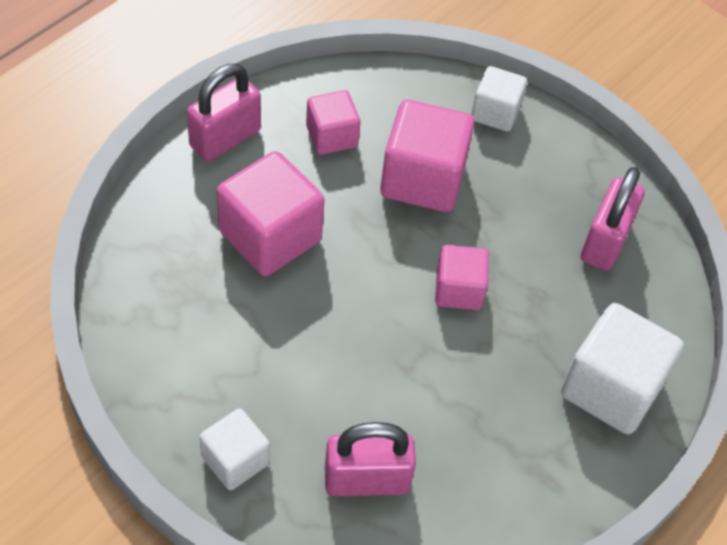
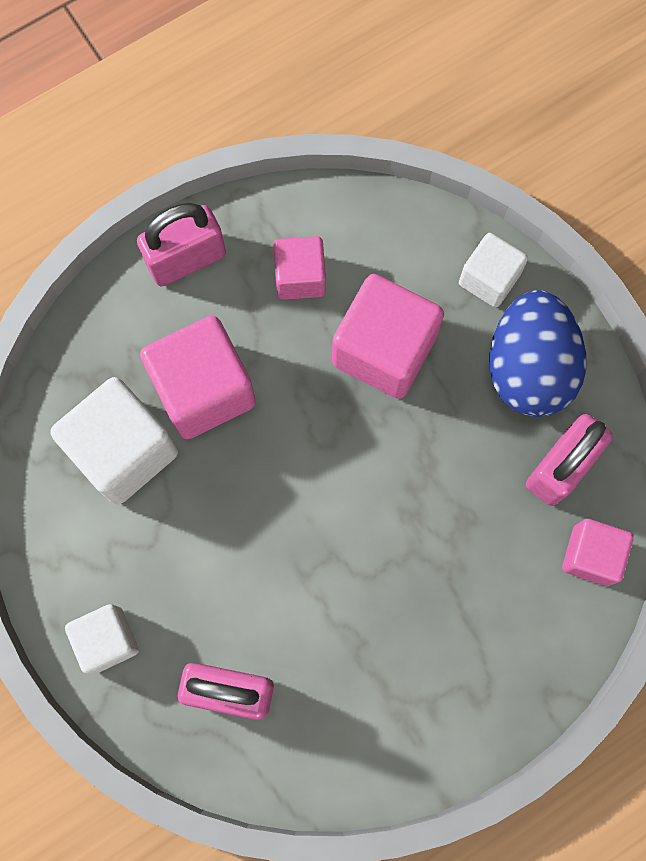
camera: 20 degrees right, 20 degrees up
pink cube [435,245,489,310] -> pink cube moved to [562,519,634,586]
white cube [561,303,684,434] -> white cube moved to [50,377,178,505]
none -> blue egg [490,290,586,417]

